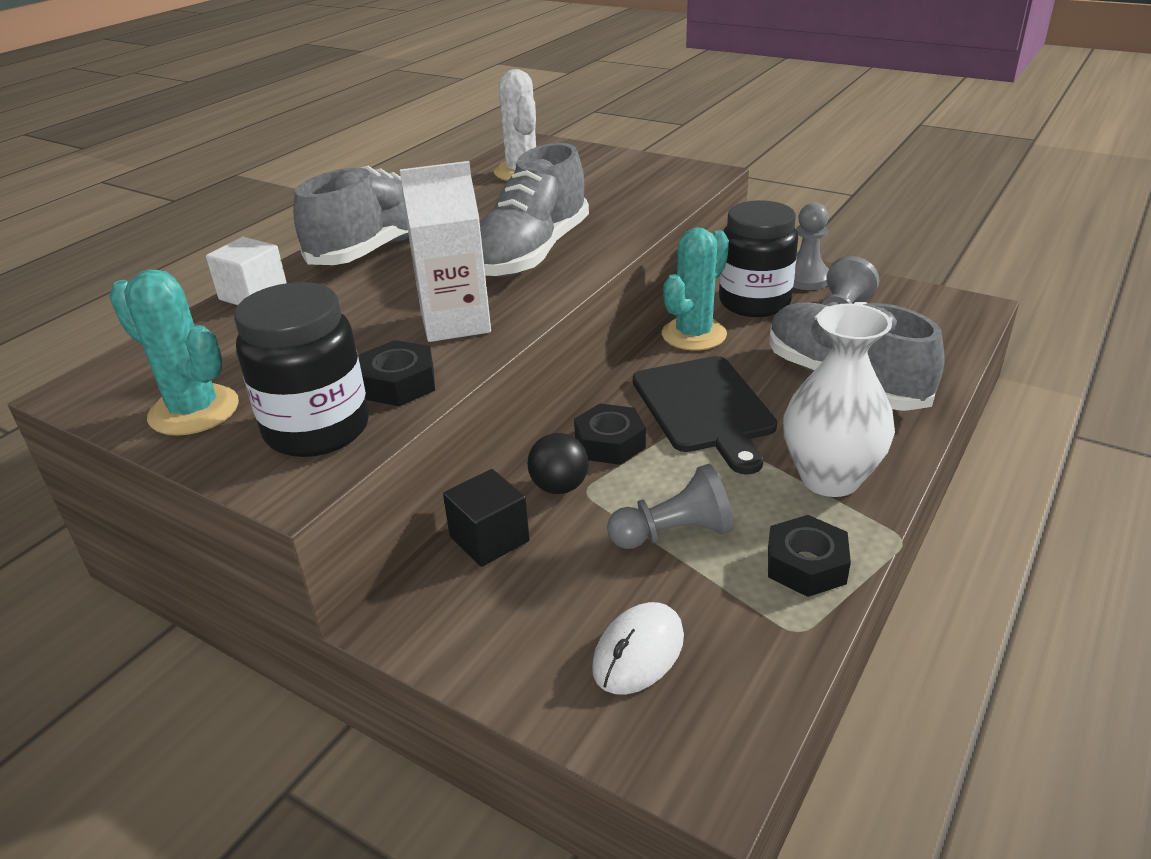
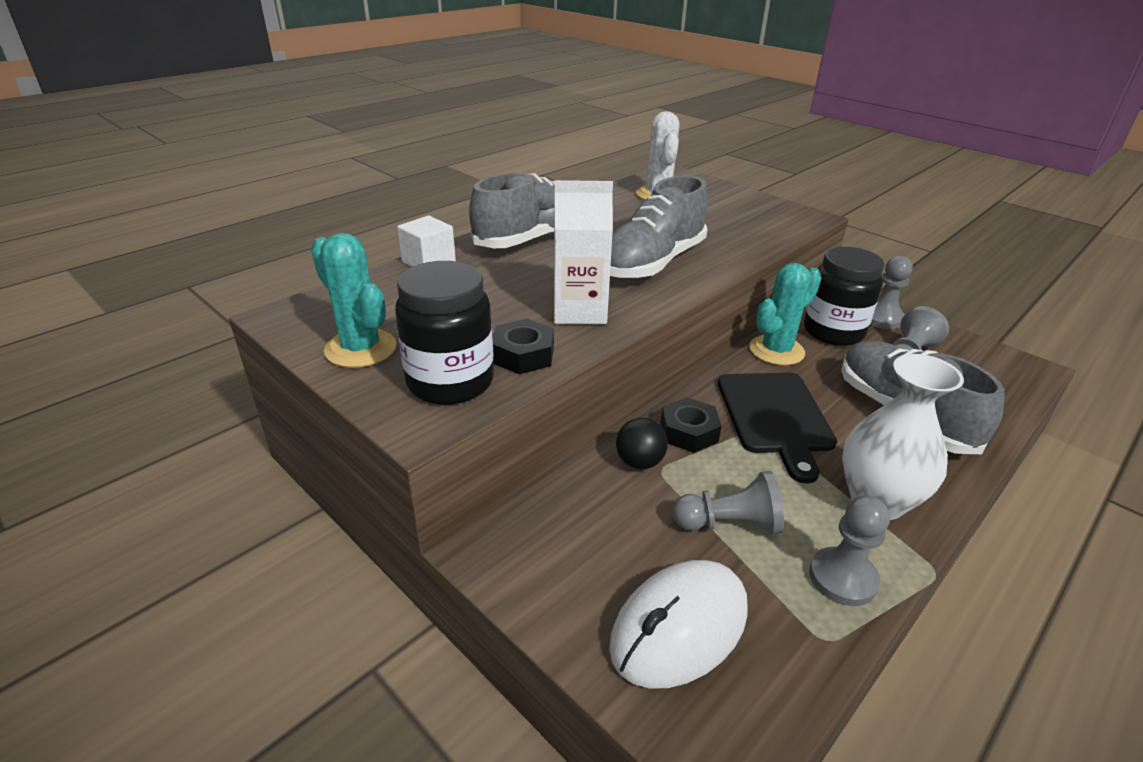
camera: 10 degrees right, 0 degrees up
black cube [443,469,529,567] -> none
white mouse [592,602,684,695] -> white mouse [609,560,748,689], size x1.60
black nut [768,515,851,597] -> grey pawn [809,495,890,606]

